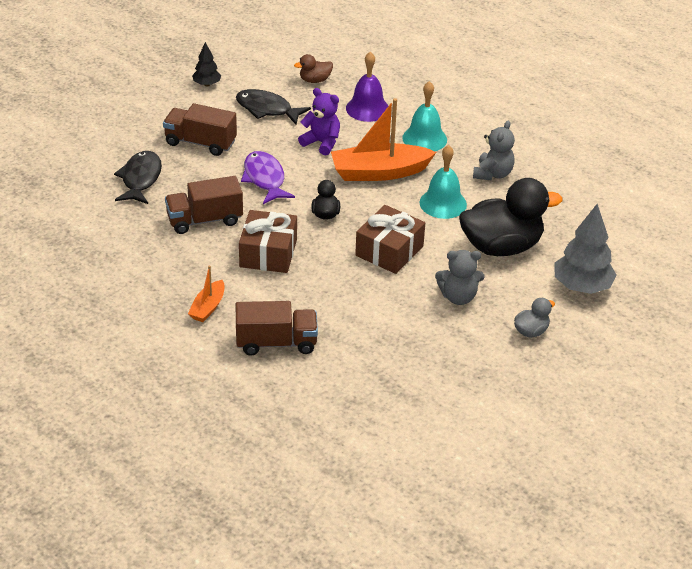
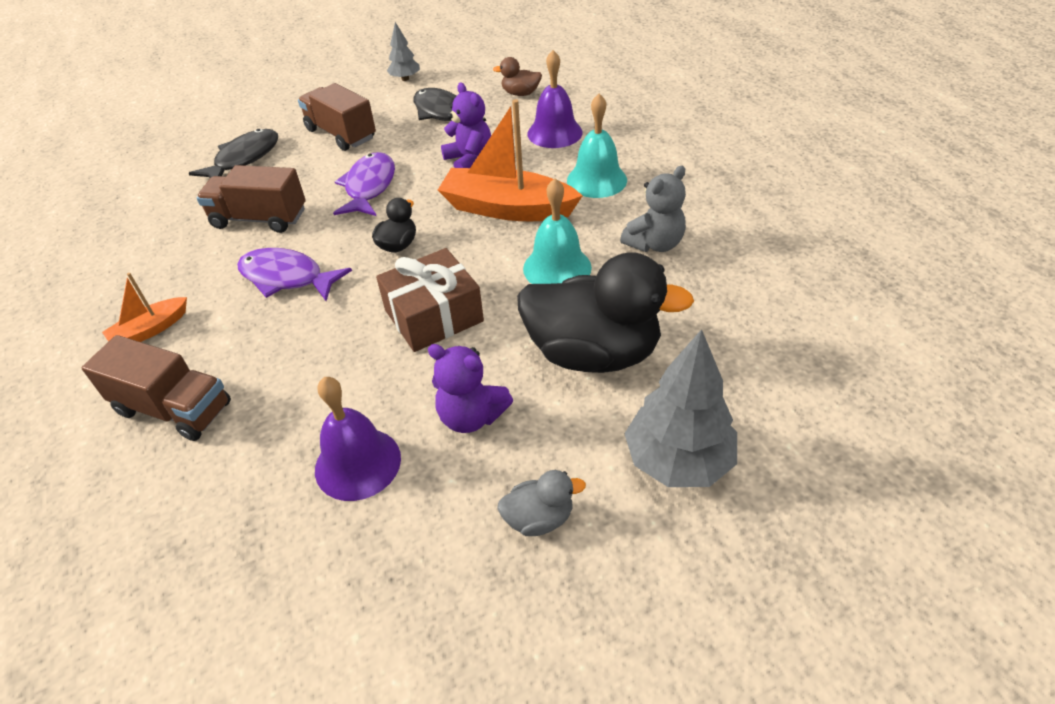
camera: 30 degrees right, 5 degrees up
black tree [192,42,222,86] -> grey tree [387,22,420,81]
brown gift [239,210,297,273] -> purple fish [237,248,352,301]
grey teddy bear [435,250,484,305] -> purple teddy bear [428,344,513,433]
none -> purple bell [315,377,401,501]

